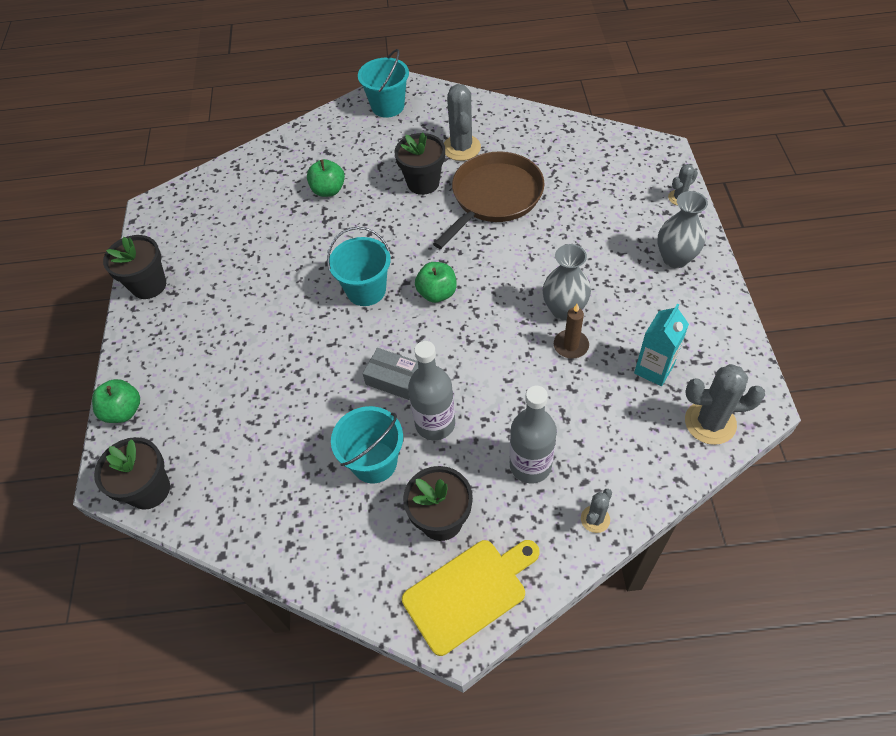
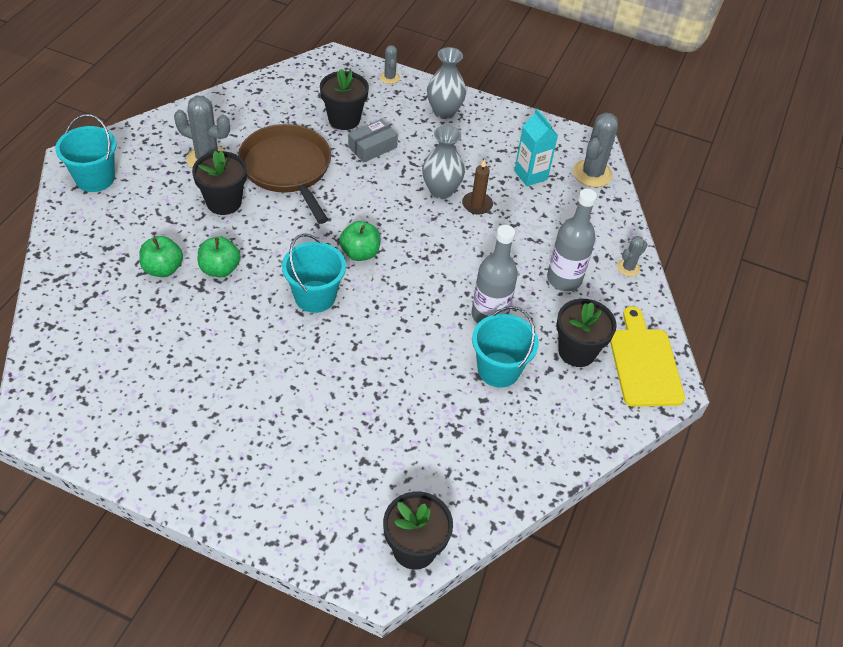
camera: 70 degrees left, 5 degrees down
green apple [92,379,140,423] -> green apple moved to [198,236,241,278]
black flower pot [103,235,166,299] -> black flower pot moved to [320,69,369,130]
grey box [363,348,418,400] -> grey box moved to [348,119,398,162]
grey cactus [581,489,612,533] -> grey cactus turned 75 degrees clockwise [617,236,648,277]

